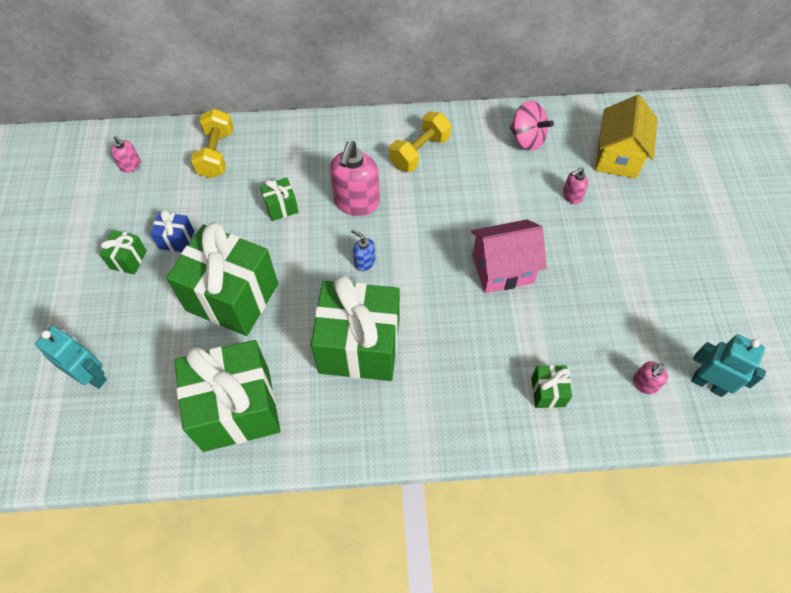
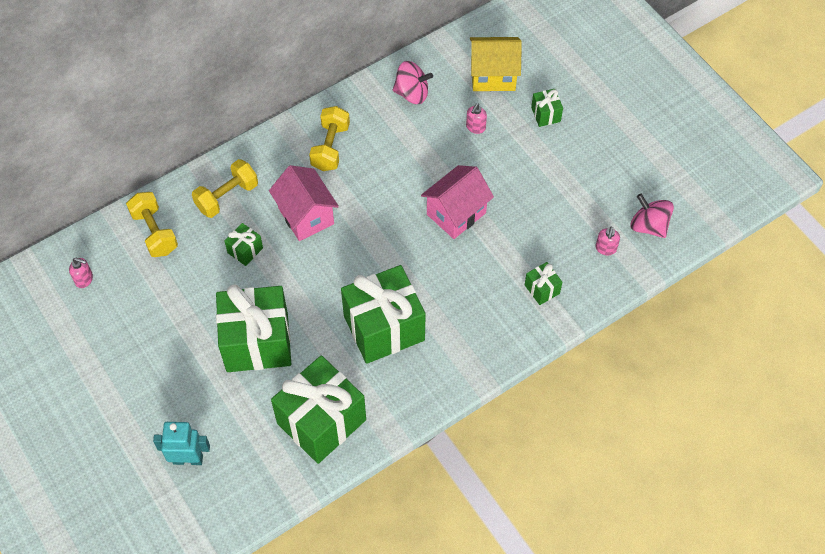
camera: 30 degrees left, 0 degrees up
green gift [99,230,147,275] -> green gift moved to [531,89,563,127]
blue gift [150,209,194,252] -> none
pink soap dispenser [330,141,380,216] -> pink house [269,165,339,241]
blue soap dispenser [351,229,375,271] -> none
yellow house [595,95,658,179] -> yellow house turned 75 degrees counterclockwise [470,37,522,91]
turquoise robot [691,334,766,397] -> pink spinning top [631,194,674,238]
none -> yellow dumbbell [192,159,258,218]

